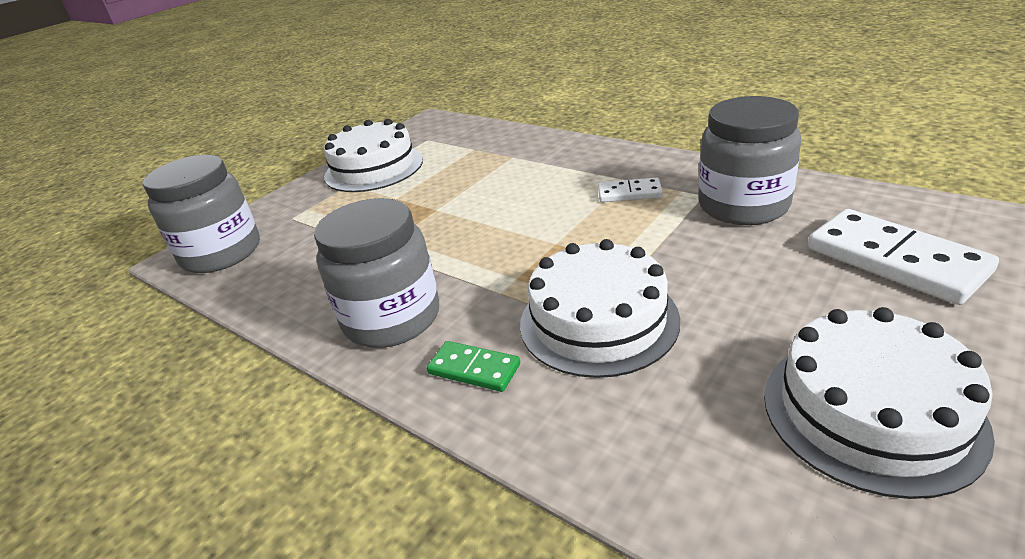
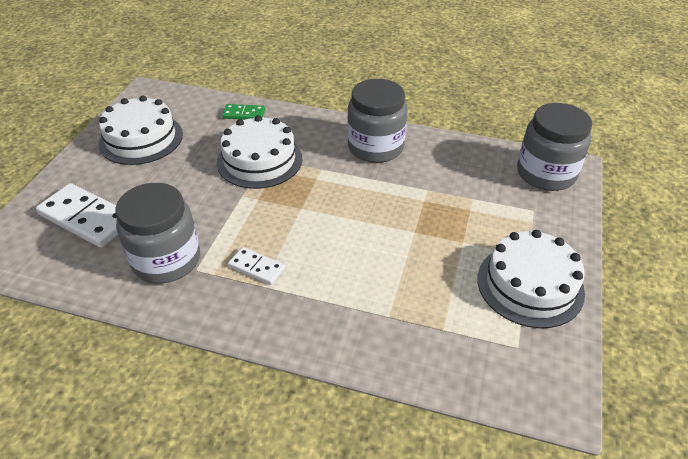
camera: 155 degrees right, 10 degrees up
green domino [427,341,520,392] -> green domino moved to [222,104,265,120]
white domino [598,178,663,202] -> white domino turned 45 degrees clockwise [228,247,285,285]

